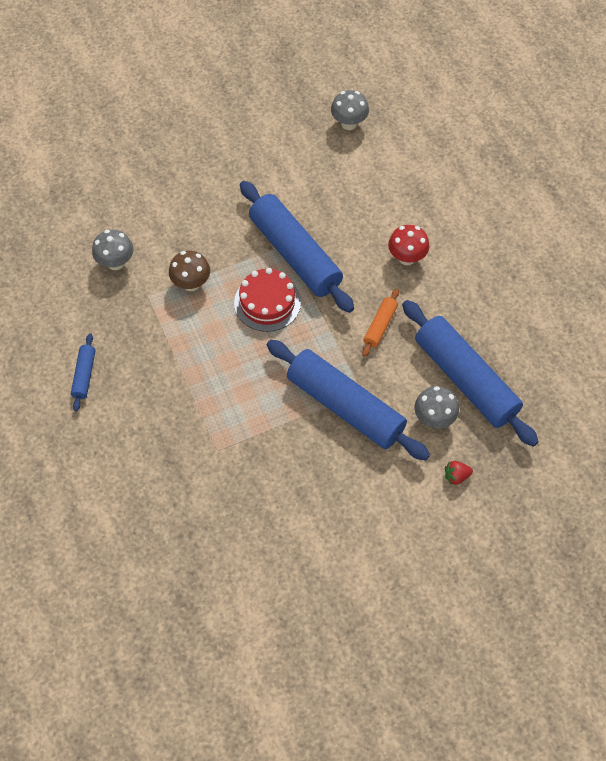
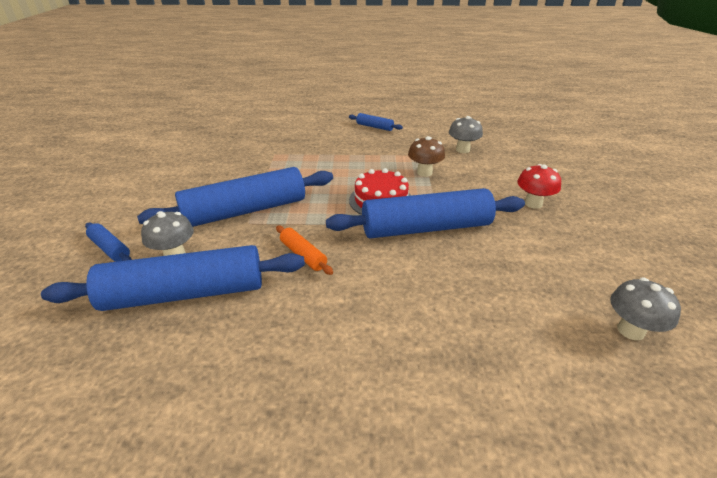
camera: 115 degrees right, 25 degrees down
red mushroom [388,225,429,265] -> red mushroom moved to [517,164,561,209]
red strawberry [445,461,473,486] -> blue rolling pin [85,222,132,262]

